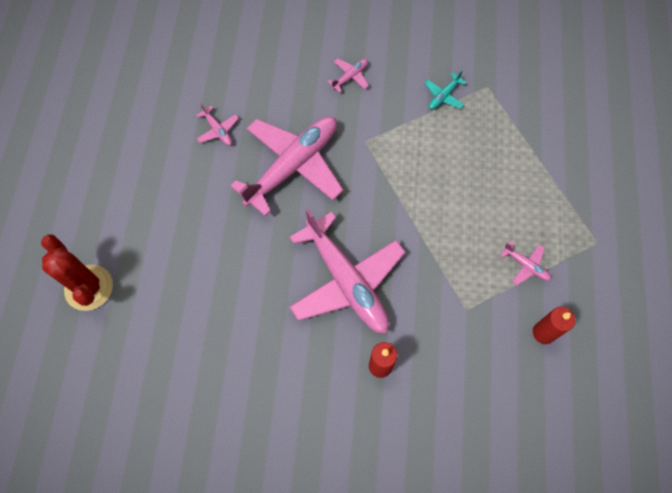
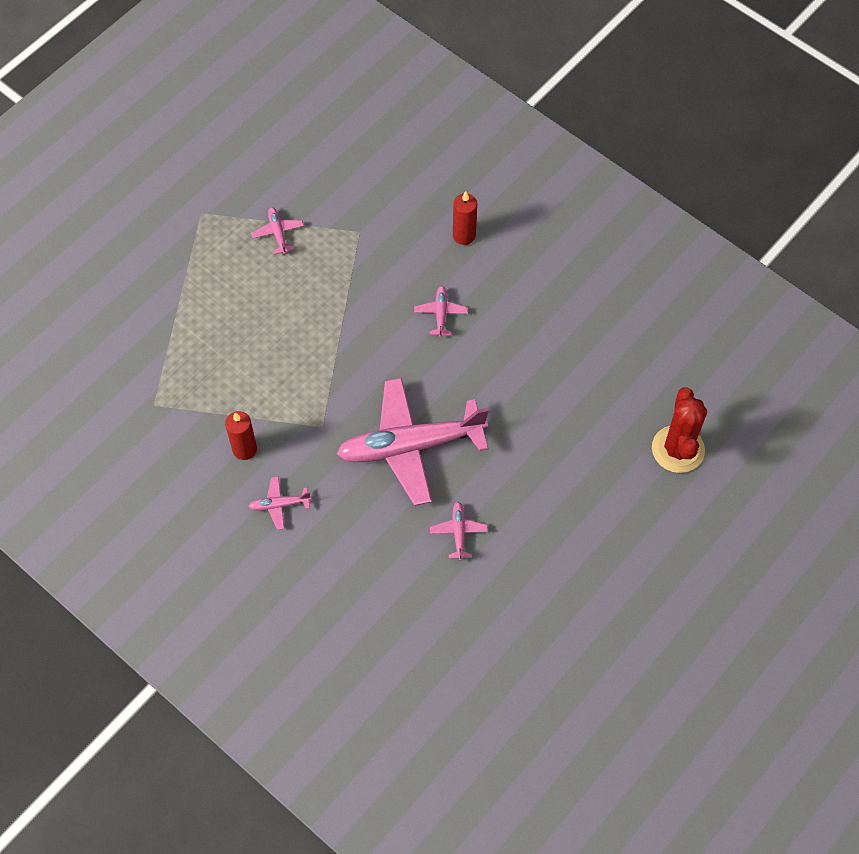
camera: 145 degrees left, 5 degrees down
pink plane [290,209,405,333] -> pink plane [414,286,468,338], size x0.40
turquoise plane [425,71,467,109] -> none
red candle [533,307,575,344] -> red candle moved to [225,411,257,460]

